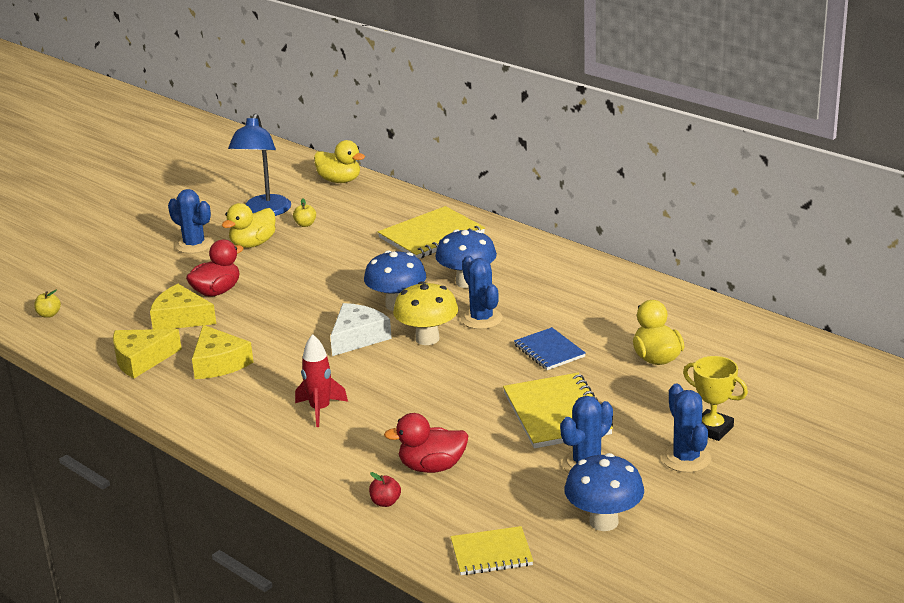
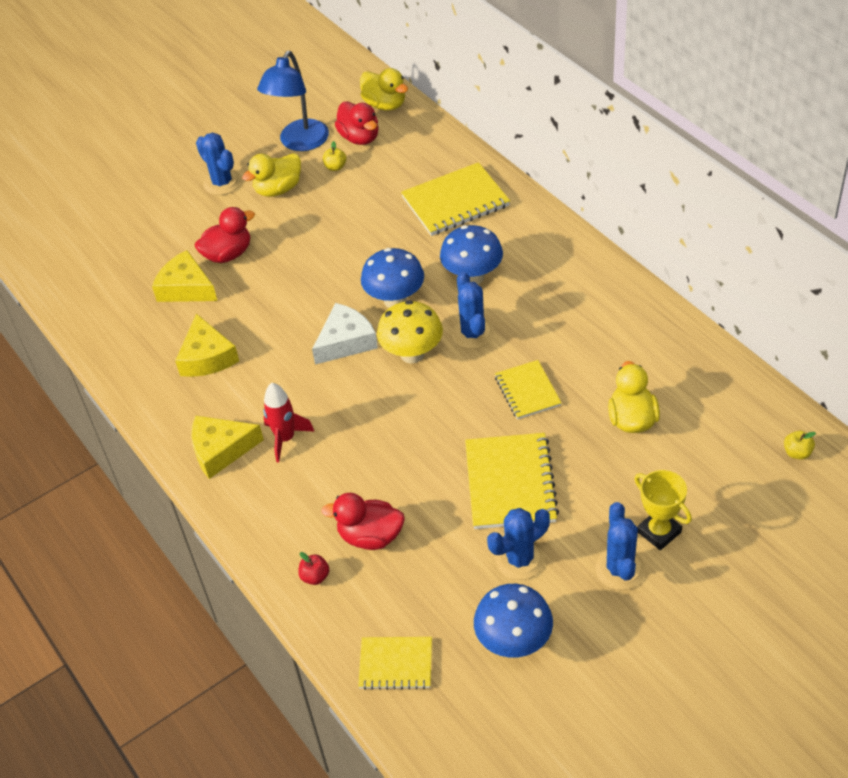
camera: 15 degrees right, 20 degrees up
yellow apple [34,290,61,318] -> yellow apple moved to [784,431,816,459]
yellow cheese [113,329,182,378] -> yellow cheese moved to [191,415,264,479]
blue notebook [514,327,586,370] -> yellow notebook [495,360,561,419]
none -> red duck [335,101,379,145]

